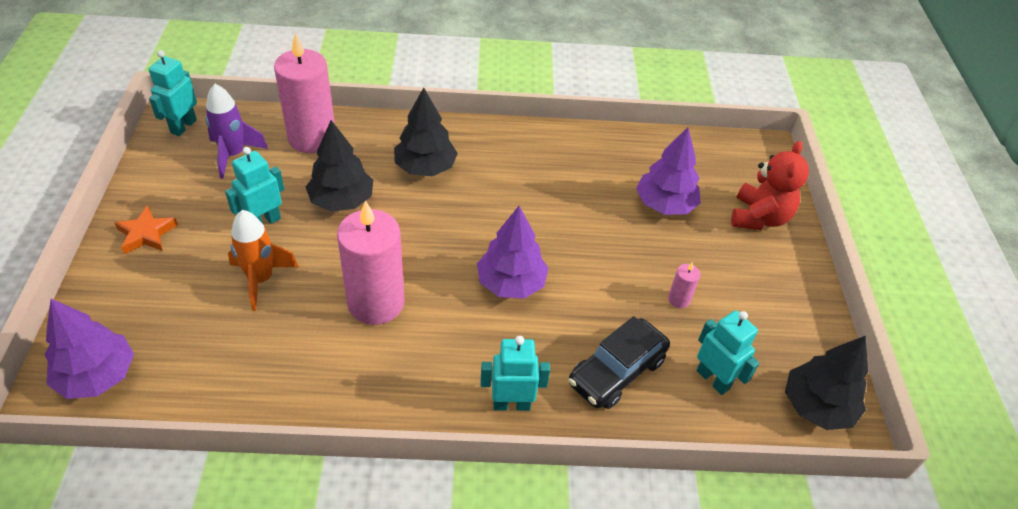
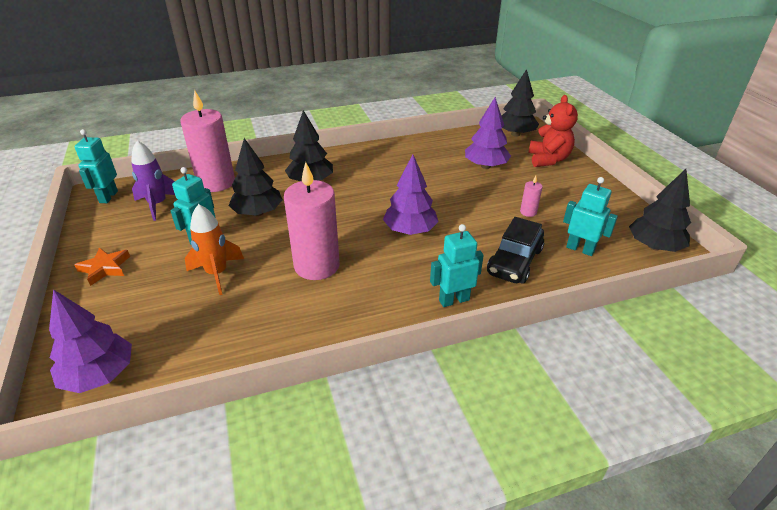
camera: 15 degrees left, 10 degrees down
none -> black tree [502,69,539,137]

